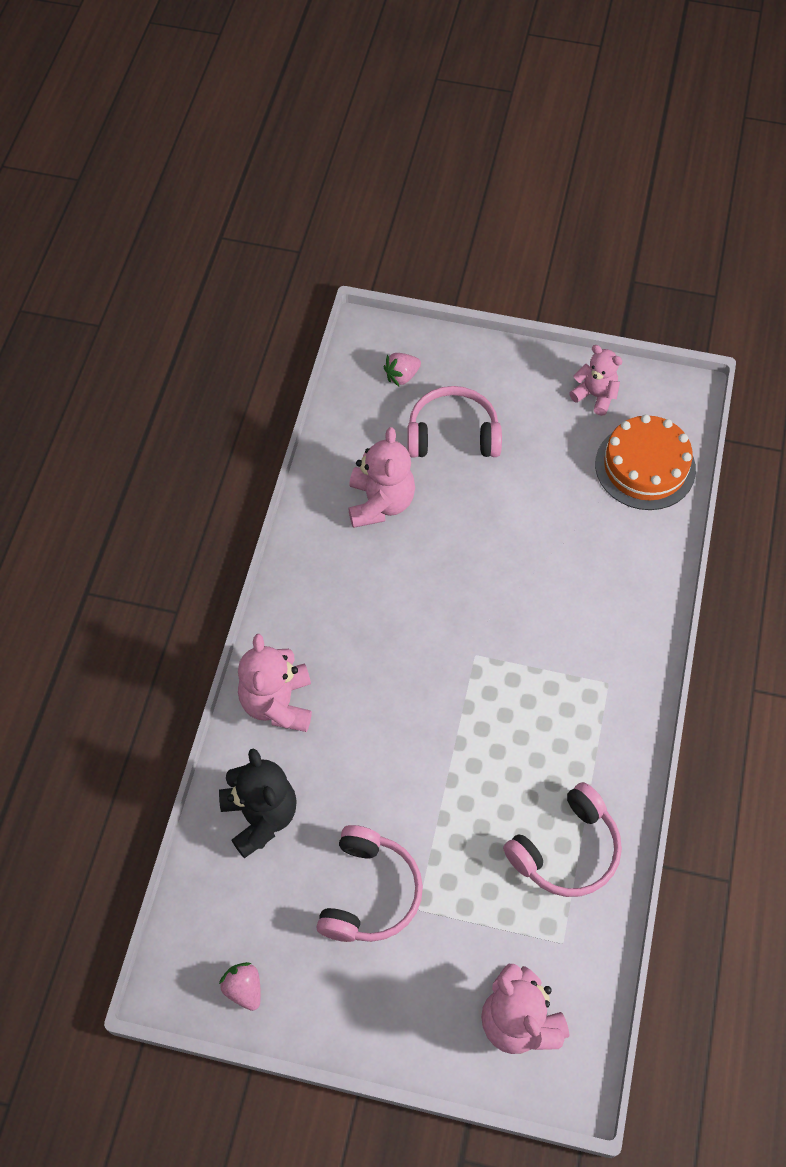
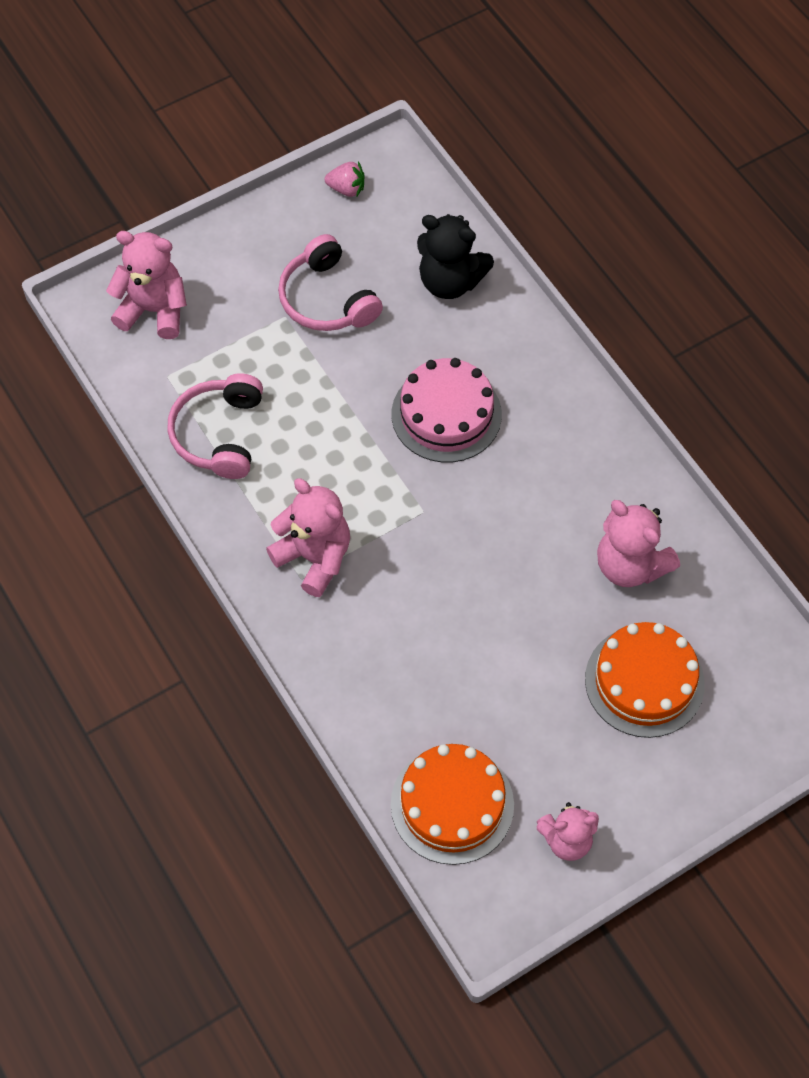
camera: 135 degrees right, 0 degrees up
pink teddy bear [238,634,312,732] -> pink teddy bear moved to [266,478,350,597]
pink strawberry [384,353,421,386] -> none
pink headphones [407,386,502,457] -> orange cake [585,622,705,738]
none -> pink cake [392,358,502,462]

